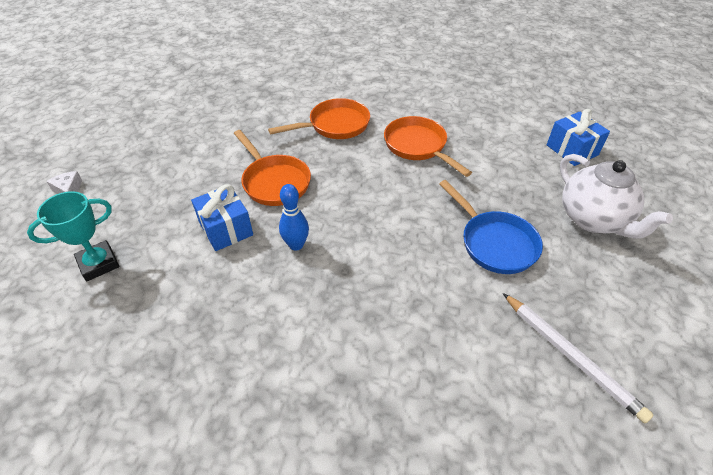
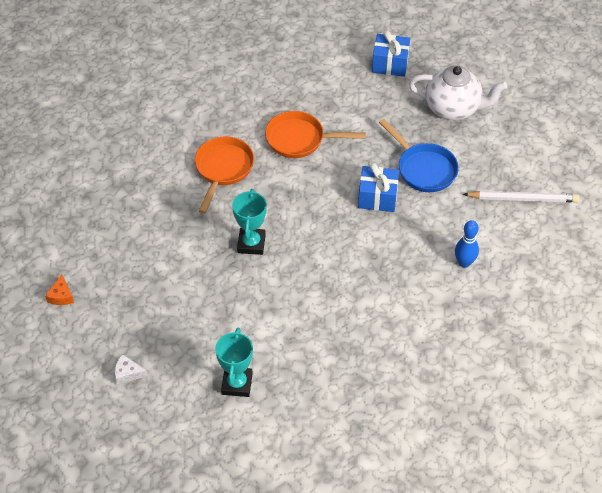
camera: 50 degrees left, 5 degrees up
blue gift [191,184,253,251] -> blue gift moved to [358,163,399,212]
orange pan [234,130,311,206] -> turquoise trophy [232,189,267,255]
blue bowling pin [279,184,309,251] -> blue bowling pin moved to [455,220,479,268]
blue pan [439,180,543,274] -> blue pan turned 45 degrees clockwise [379,119,459,192]
none -> orange cheese [45,275,74,305]

